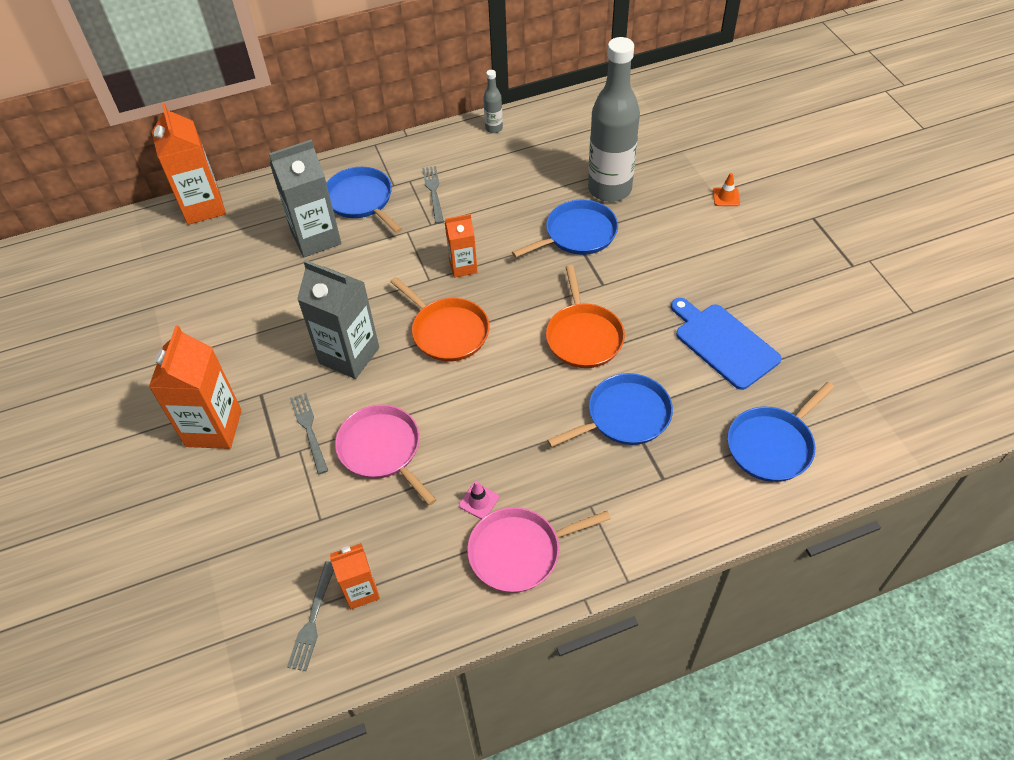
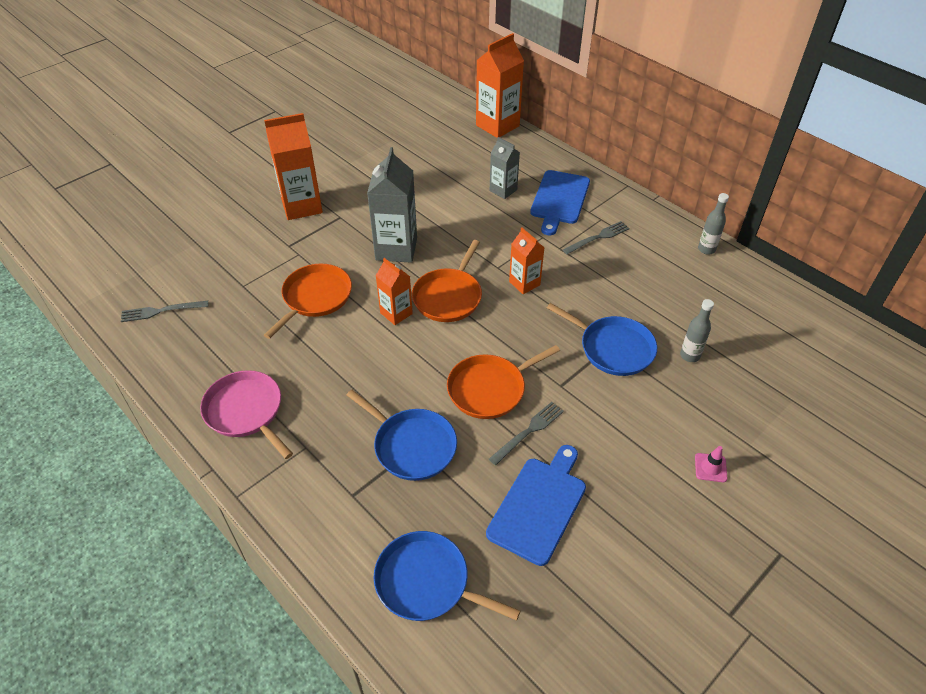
camera: 65 degrees right, 5 degrees down
grey carton [269,140,341,257] -> grey carton [490,137,520,199], size x0.58
grey fork [290,393,328,474] -> grey fork moved to [489,402,564,465]
blue pan [326,167,402,233] -> blue cutting board [530,170,590,235]
orange carton [330,543,380,609] -> orange carton moved to [376,258,413,325]
pink pan [335,405,437,506] -> orange pan [264,264,352,339]
pink traffic cone [459,481,499,519] -> pink traffic cone moved to [695,446,728,482]
grey bottle [588,37,640,202] -> grey bottle [680,299,714,362], size x0.42
orange traffic cone [713,173,740,206] -> none

